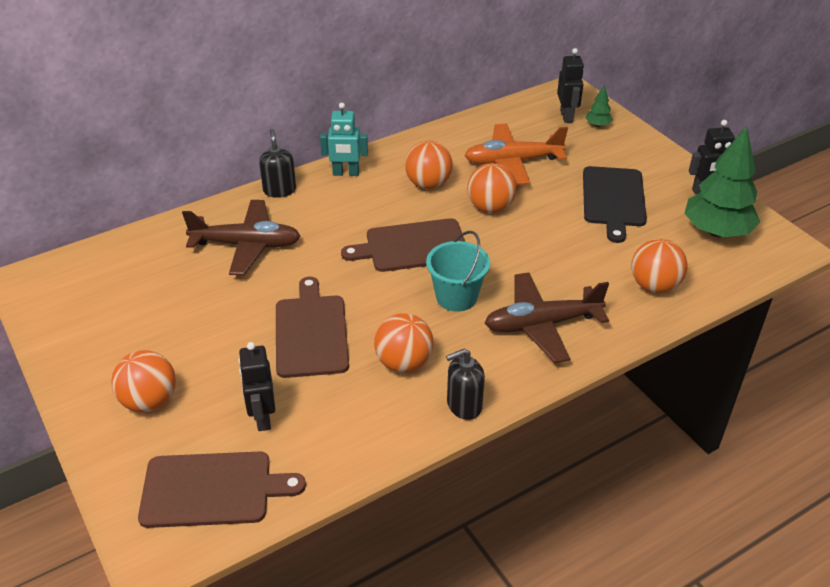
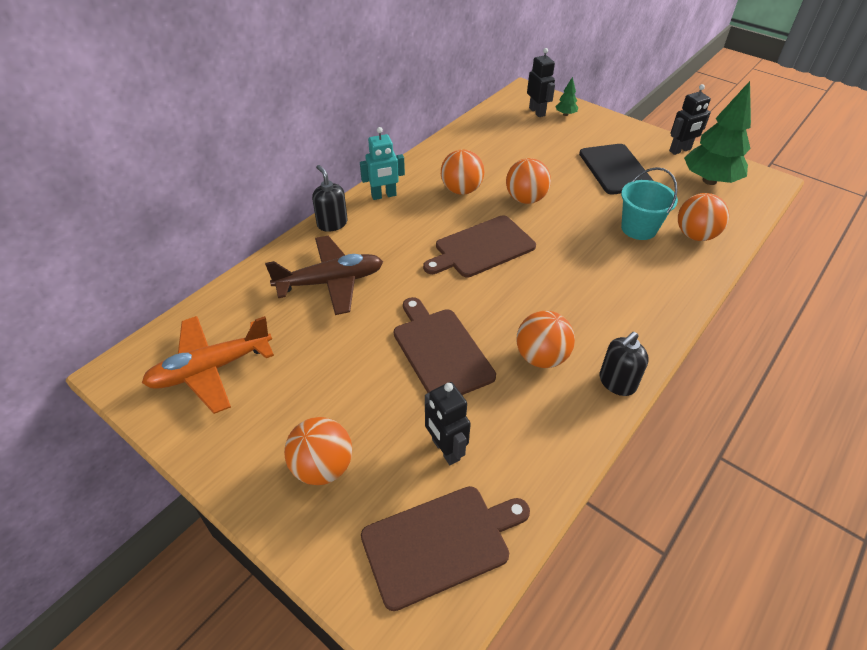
camera: 20 degrees left, 5 degrees up
turquoise bucket [426,231,490,312] -> turquoise bucket moved to [621,167,678,240]
orange plane [464,123,568,185] -> orange plane moved to [142,316,274,414]
brown plane [485,272,609,363] -> none

